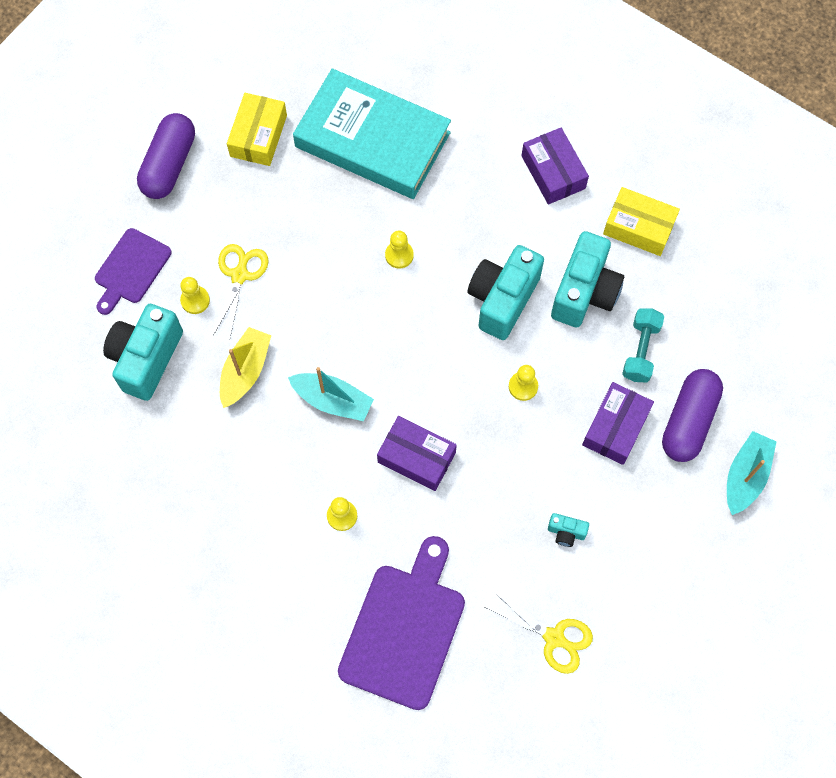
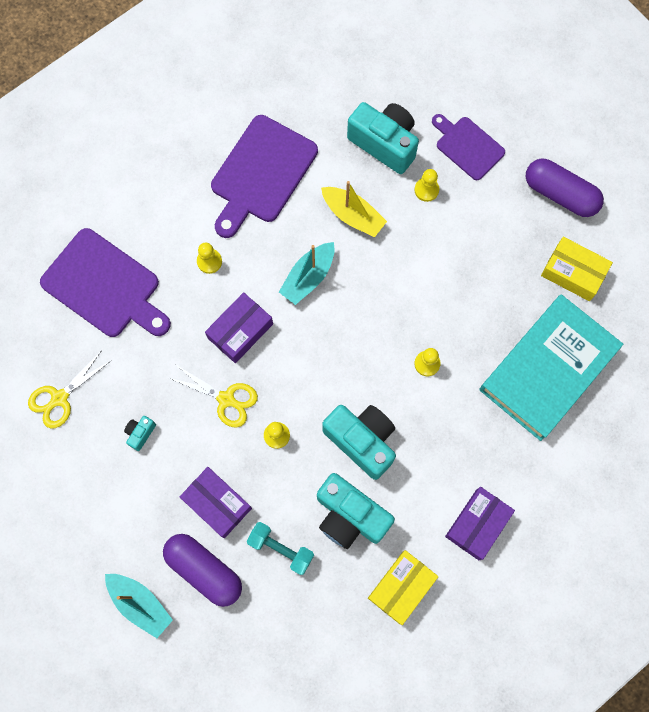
camera: 105 degrees right, 5 degrees up
yellow scissors [213,244,269,337] -> yellow scissors moved to [169,365,258,428]
purple box [522,128,589,205] -> purple box turned 45 degrees counterclockwise [445,487,515,560]
none -> purple cutting board [211,115,318,238]

